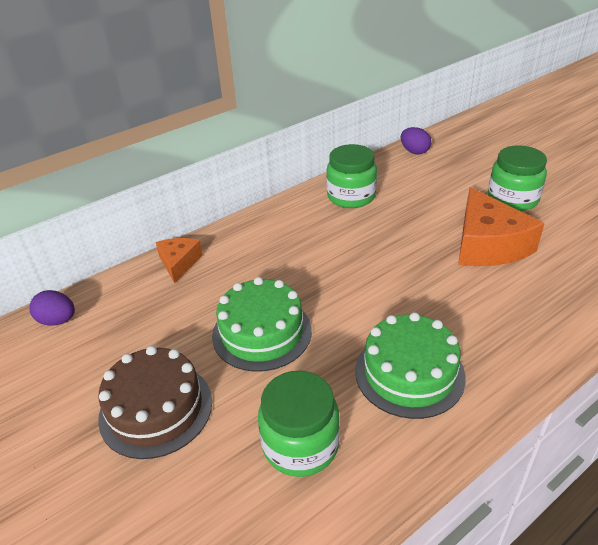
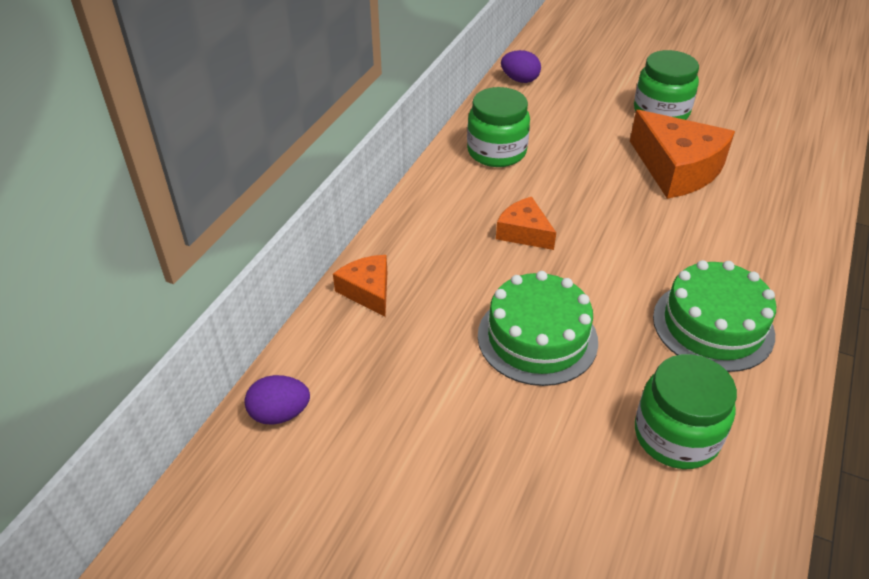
camera: 30 degrees left, 5 degrees up
brown cake [98,346,212,459] -> none
none -> orange cheese [496,197,556,250]

